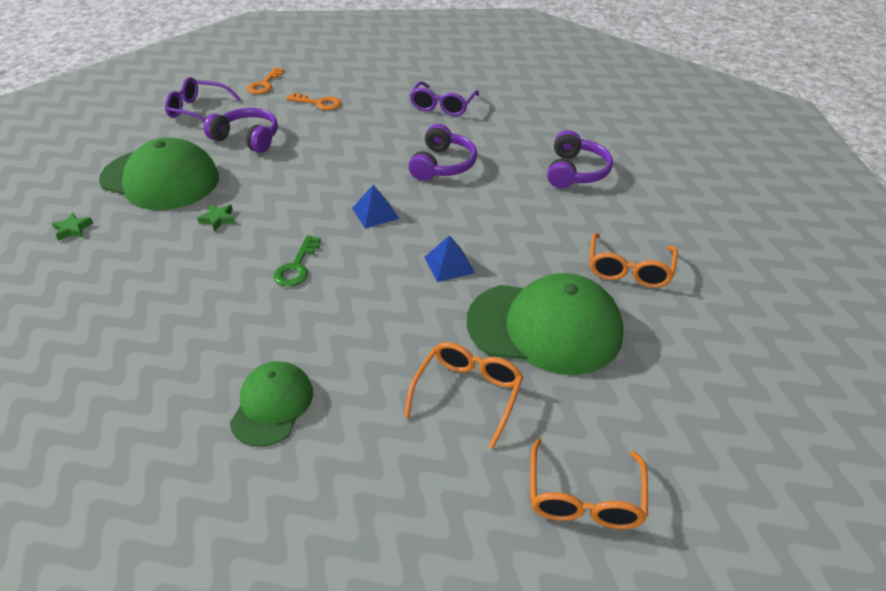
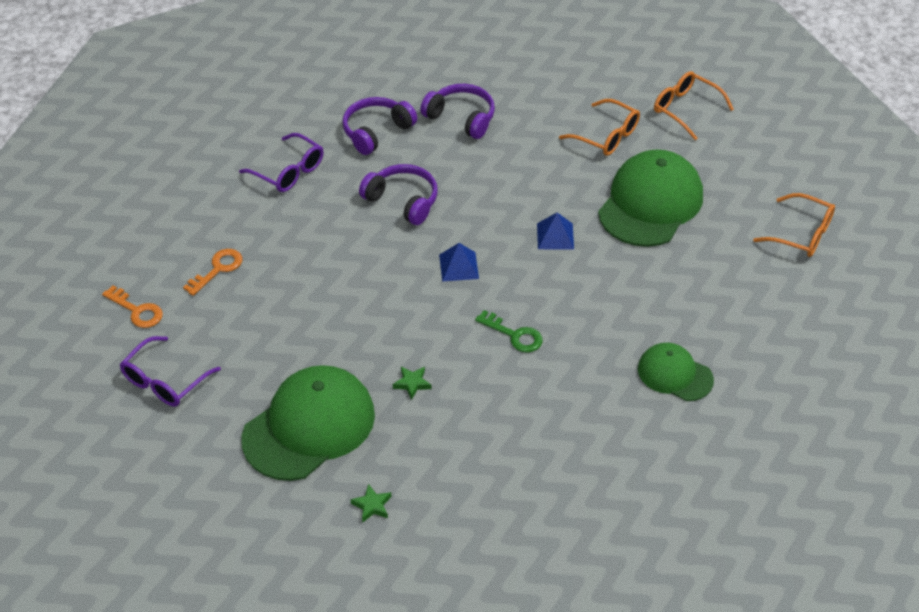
camera: 70 degrees left, 5 degrees up
purple headphones [204,108,278,153] -> purple headphones moved to [342,97,417,155]
orange glasses [404,342,523,449] -> orange glasses moved to [654,71,734,140]

